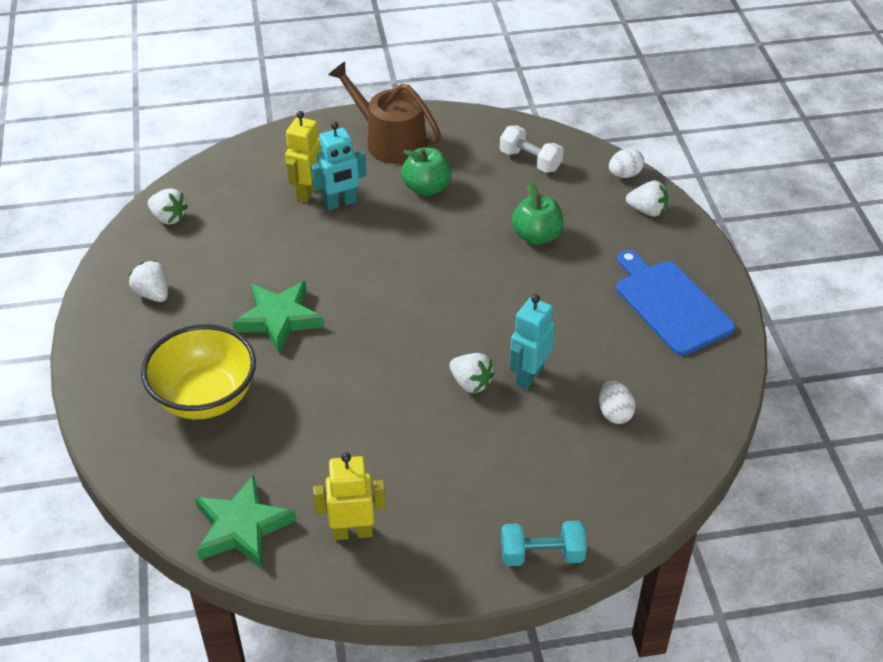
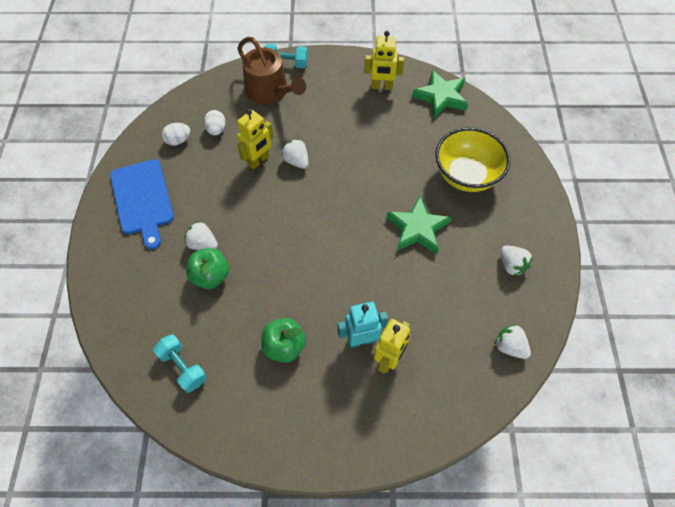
camera: 170 degrees left, 15 degrees up
brown watering can [328,62,441,164] -> brown watering can moved to [237,37,306,105]
white dumbbell [500,125,563,173] -> turquoise dumbbell [153,334,207,393]
turquoise robot [510,294,555,390] -> yellow robot [237,109,273,169]
white egg [609,148,644,178] -> white egg moved to [162,123,190,146]
white strawberry [626,181,668,217] -> white strawberry moved to [185,221,218,250]

